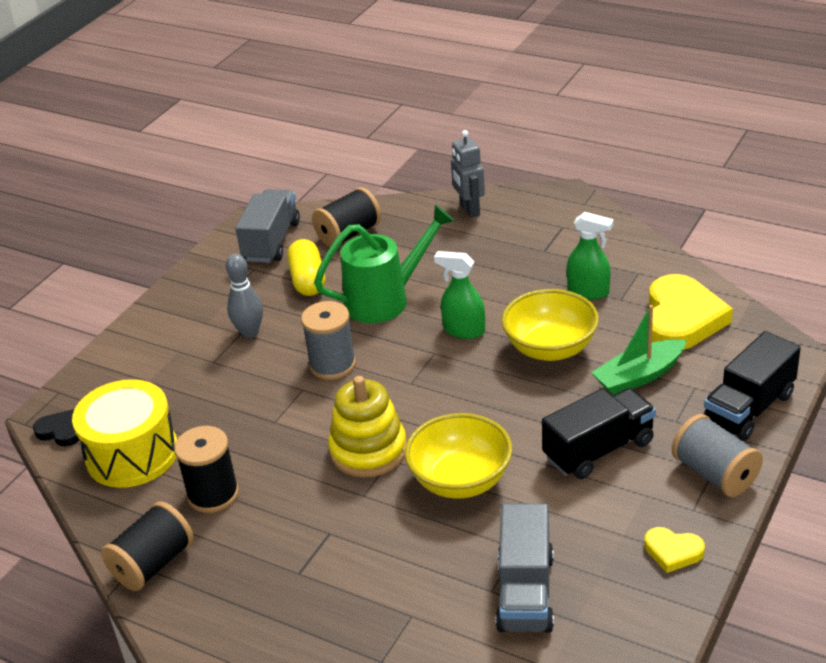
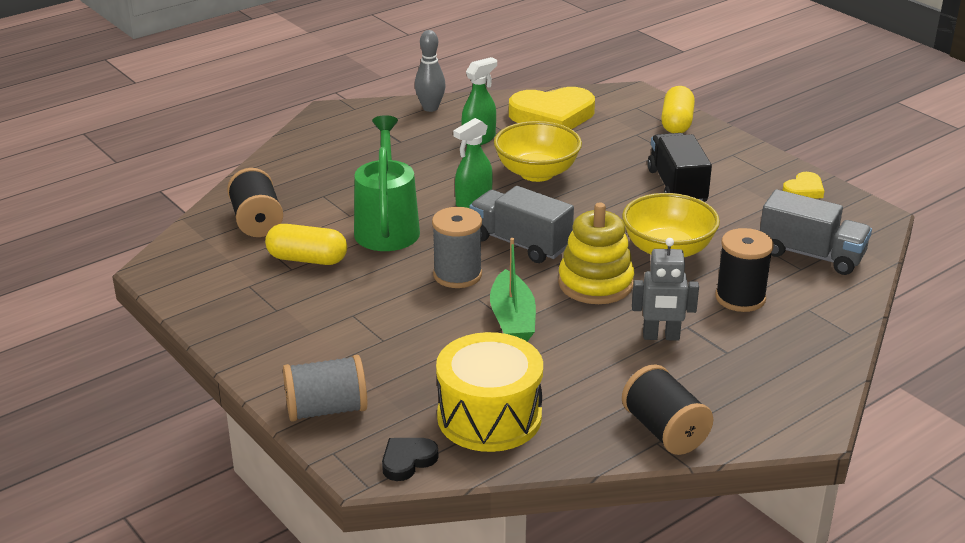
camera: 70 degrees left, 5 degrees down
black spool [174,426,239,513] -> black spool moved to [715,228,774,312]
grey bowling pin [226,254,263,338] -> grey bowling pin moved to [415,30,446,112]
grey truck [236,189,300,263] -> grey truck moved to [469,186,574,263]
grey robot [451,130,485,218] -> grey robot moved to [632,238,699,341]
green boat [591,305,687,395] -> green boat moved to [490,238,536,342]
yellow heart [649,274,733,350] -> yellow heart turned 135 degrees clockwise [509,87,595,129]
grey spool [672,414,763,497] -> grey spool moved to [283,355,367,422]
black truck [704,331,801,441] -> yellow capsule [661,86,695,133]

